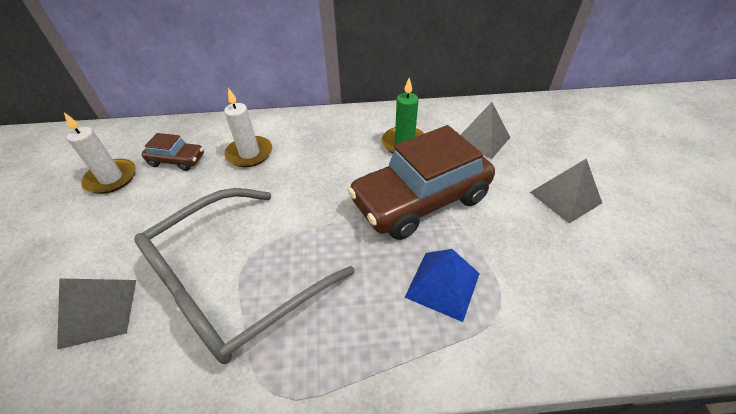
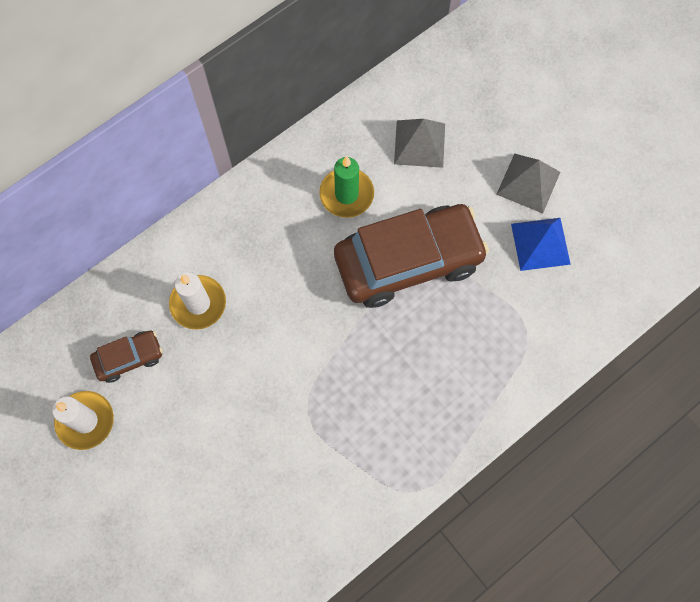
camera: 35 degrees left, 25 degrees up
grey pyramid [57,278,136,349] -> none
grey glasses [134,188,355,364] -> none
brown car [348,125,495,240] -> brown car turned 135 degrees counterclockwise [334,204,489,308]
blue pyramid [404,249,480,322] -> blue pyramid moved to [511,218,571,271]

